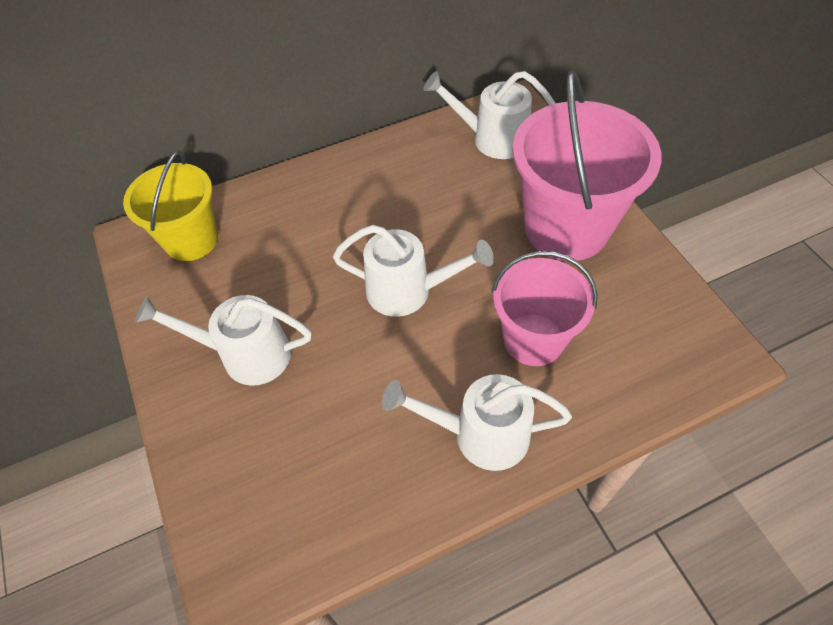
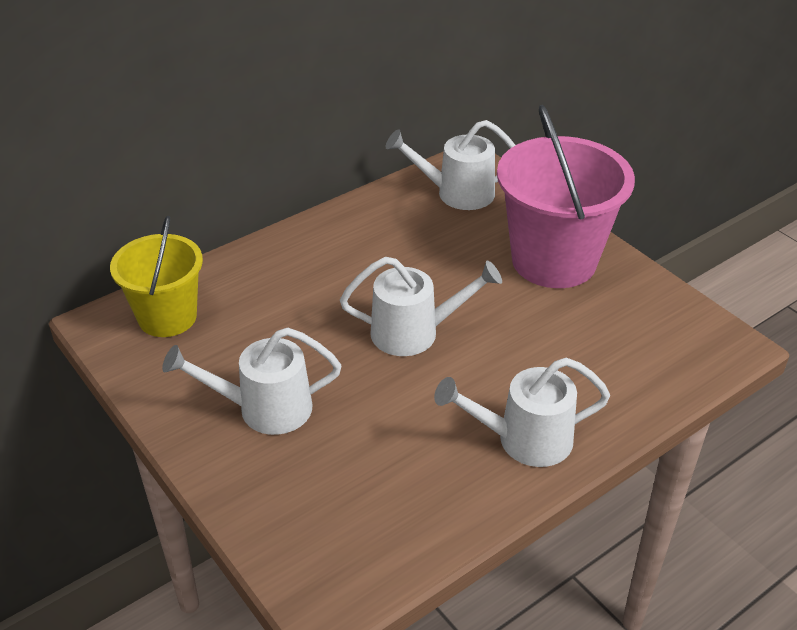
camera: 15 degrees left, 15 degrees down
pink bucket [492,251,598,366] -> none

